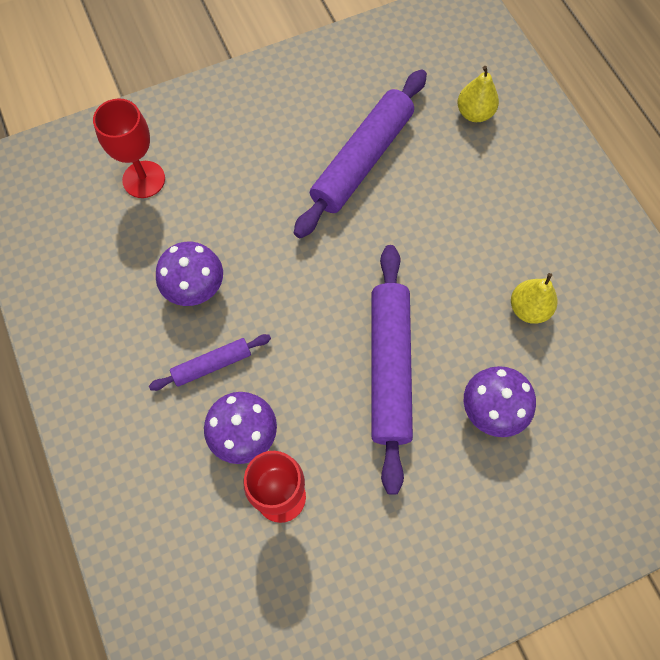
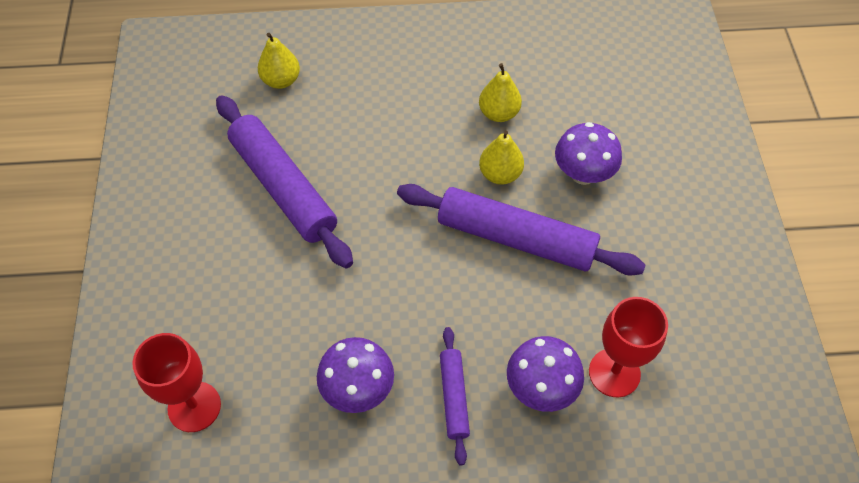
camera: 70 degrees left, 10 degrees down
none -> yellow pear [479,130,524,185]

